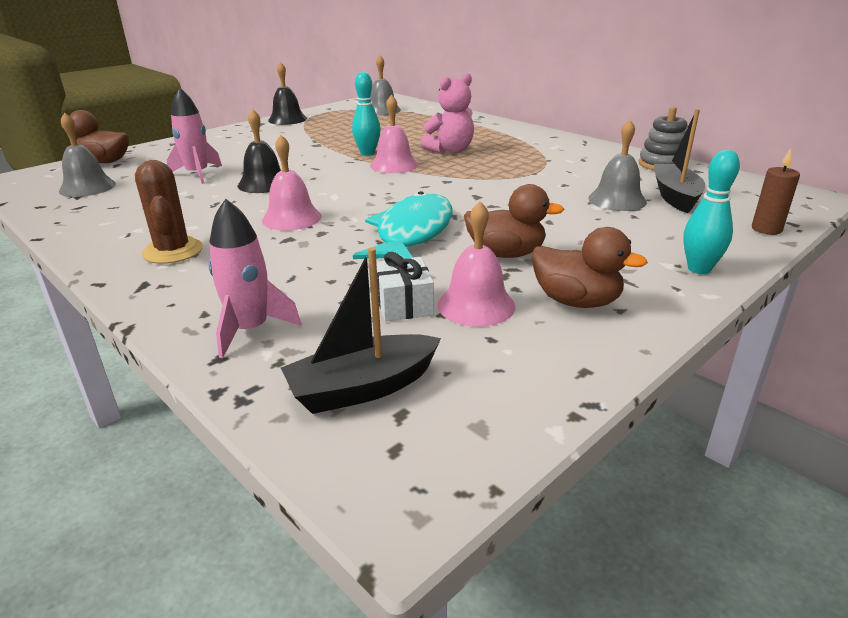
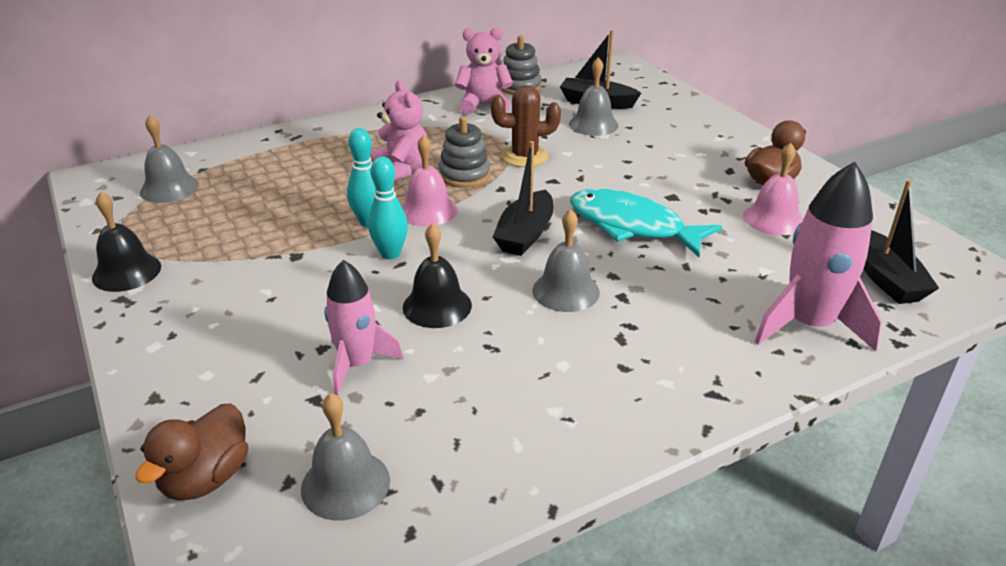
camera: 75 degrees left, 5 degrees up
brown cactus [135,160,203,264] -> brown cactus moved to [491,85,561,167]
pink rocket [208,199,301,358] -> pink rocket [755,162,882,351], size x1.53
pink bell [262,135,322,230] -> grey bell [532,209,600,312]
white gift [376,252,434,321] -> none
brown duck [464,184,564,258] -> none
turquoise bowling pin [683,150,740,274] -> turquoise bowling pin moved to [368,156,408,259]
brown candle [752,148,800,235] -> none
none -> grey stacking toy [439,116,490,188]
none -> pink teddy bear [455,28,513,114]
none -> black boat [493,141,553,256]

